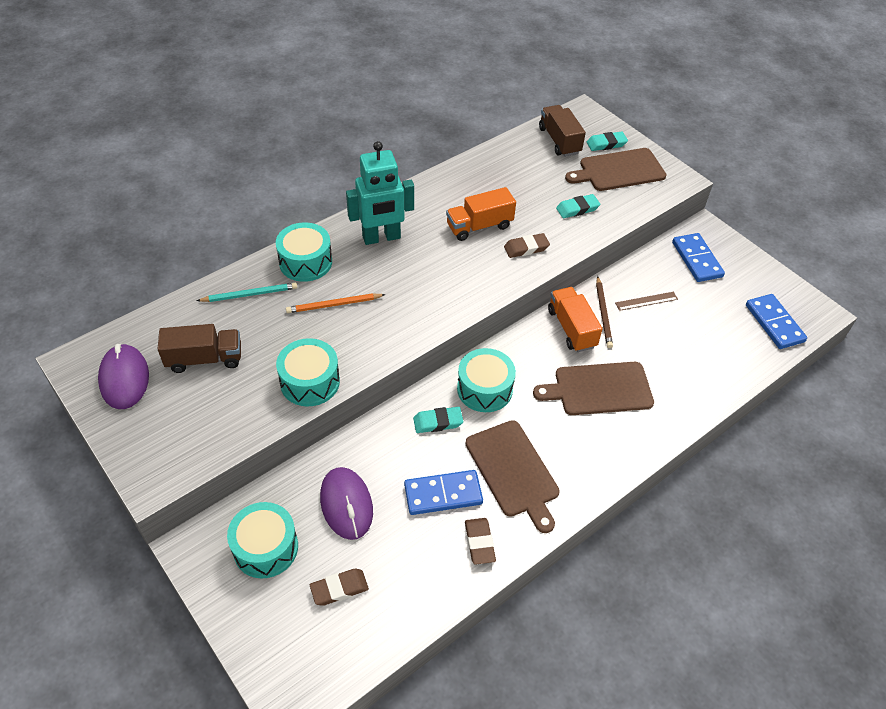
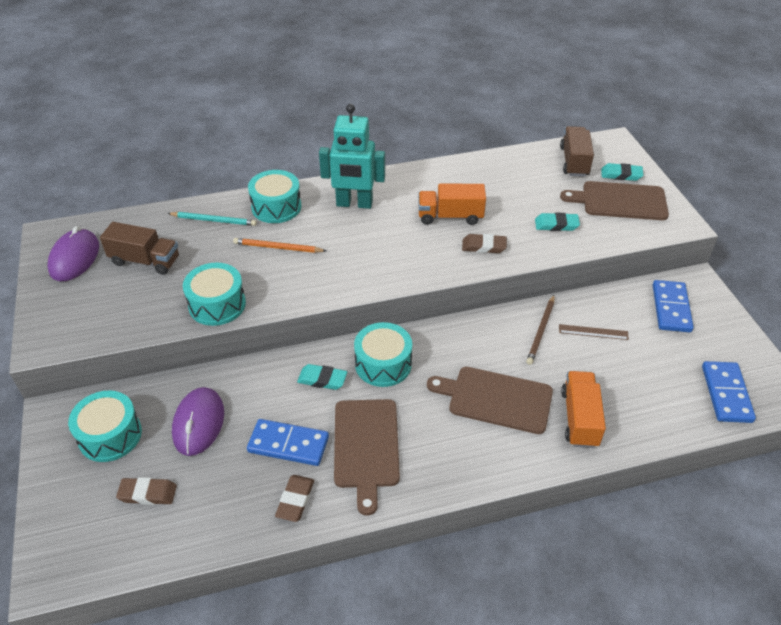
camera: 25 degrees right, 5 degrees down
orange truck [548,287,603,352] -> orange truck moved to [561,371,606,448]

